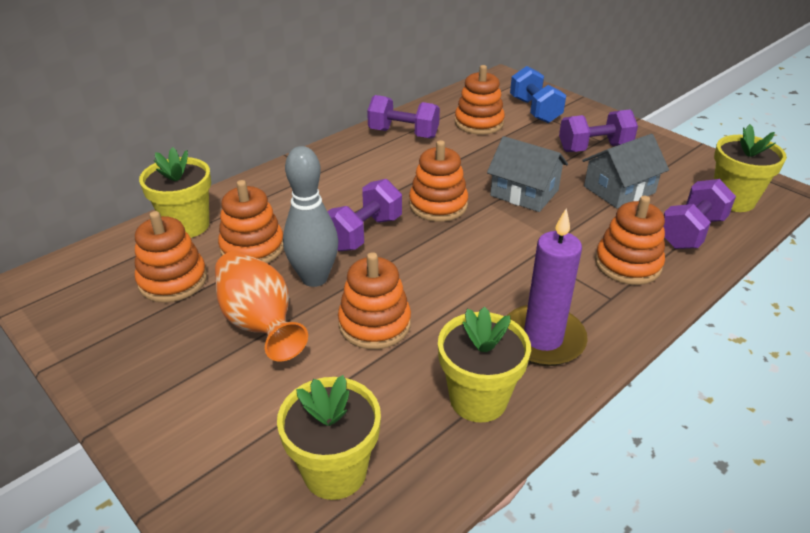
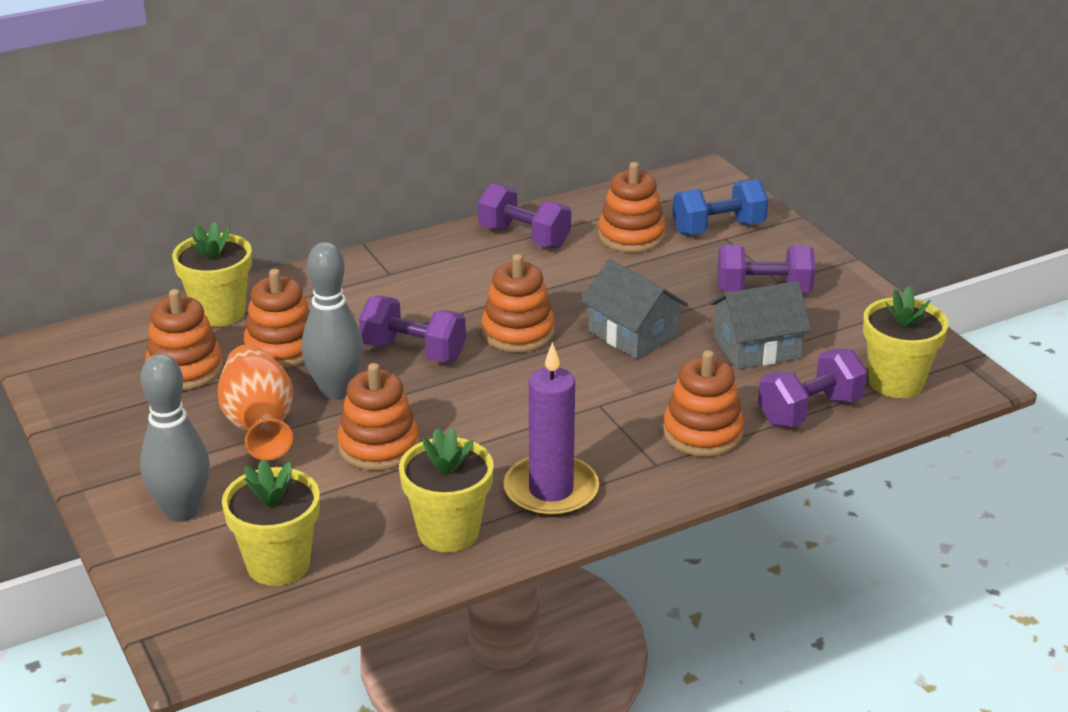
camera: 15 degrees right, 5 degrees down
purple dumbbell [327,179,402,251] -> purple dumbbell turned 60 degrees clockwise [359,296,466,362]
blue dumbbell [510,66,566,123] -> blue dumbbell turned 75 degrees clockwise [672,179,768,235]
none -> grey bowling pin [140,354,210,522]

